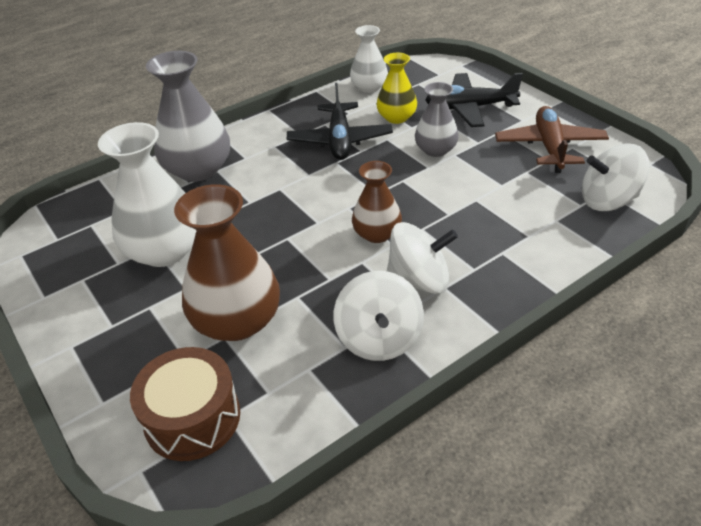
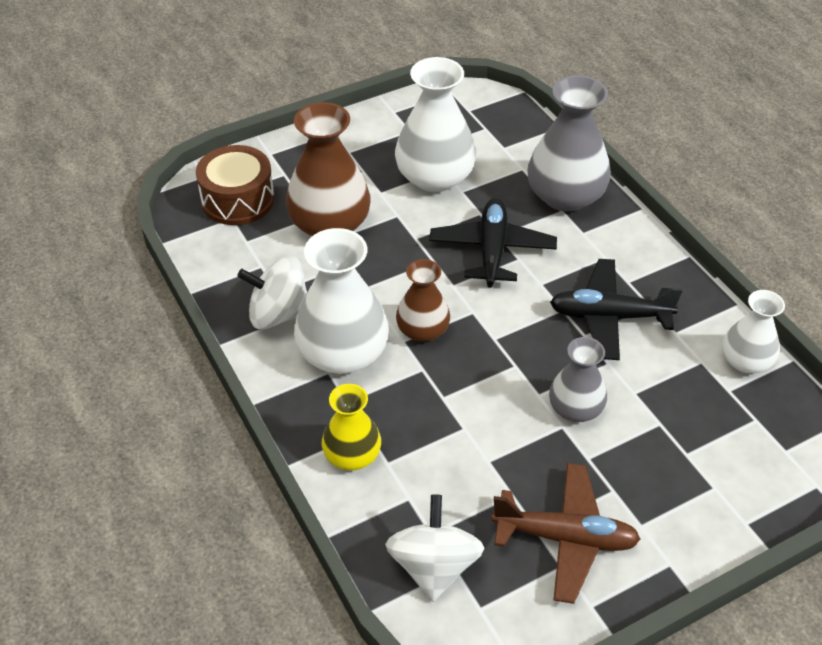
camera: 95 degrees right, 5 degrees up
yellow vase [377,53,417,124] -> yellow vase moved to [322,384,381,470]
white spinning top [387,222,458,294] -> white vase [294,228,389,374]
black plane [425,73,523,127] -> black plane moved to [429,198,557,288]

